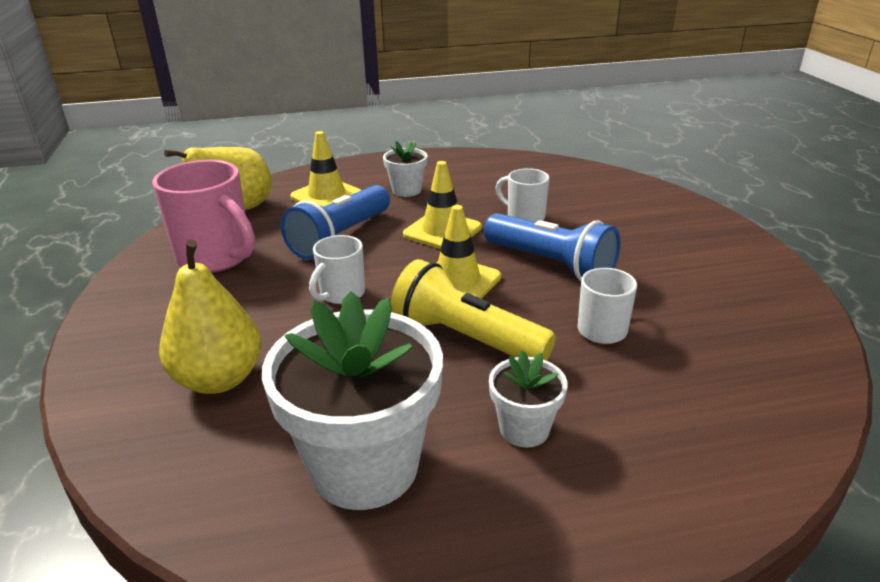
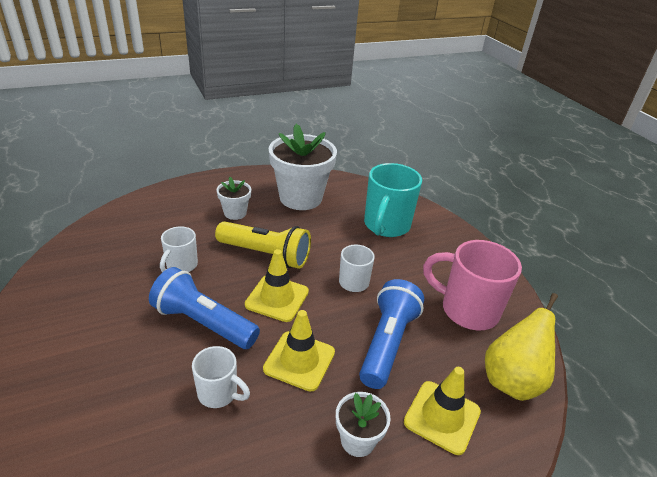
camera: 165 degrees right, 5 degrees up
yellow pear [159,239,261,394] -> turquoise mug [364,163,422,237]

